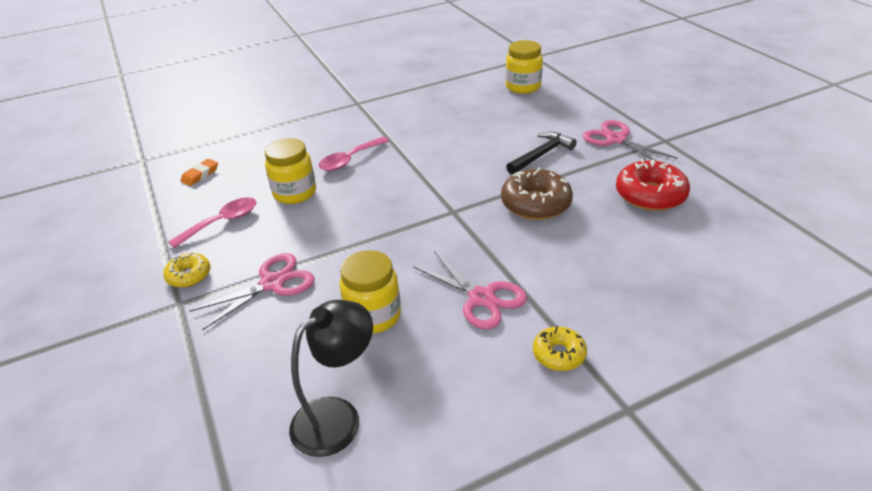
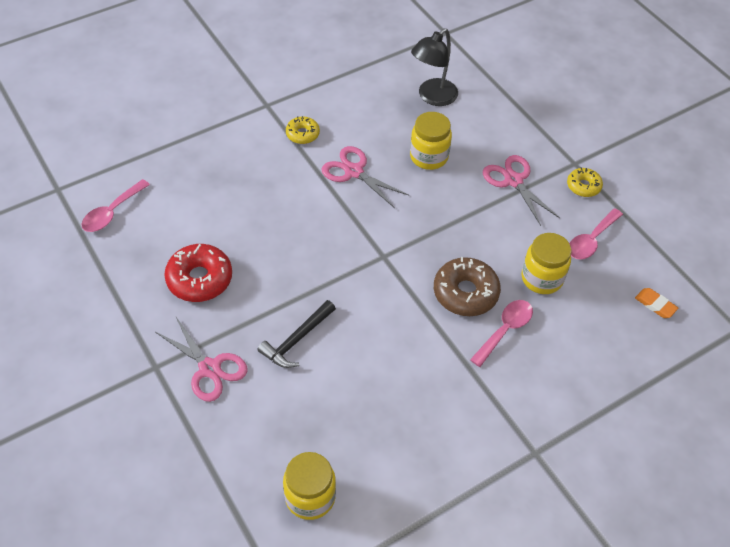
camera: 170 degrees right, 15 degrees up
orange eraser [181,159,218,186] -> orange eraser turned 75 degrees counterclockwise [635,288,678,318]
pink scissors [189,253,314,330] -> pink scissors turned 105 degrees clockwise [483,155,560,226]
brown donut [501,168,573,220] -> brown donut moved to [434,257,501,316]
none -> pink spoon [81,179,150,232]

